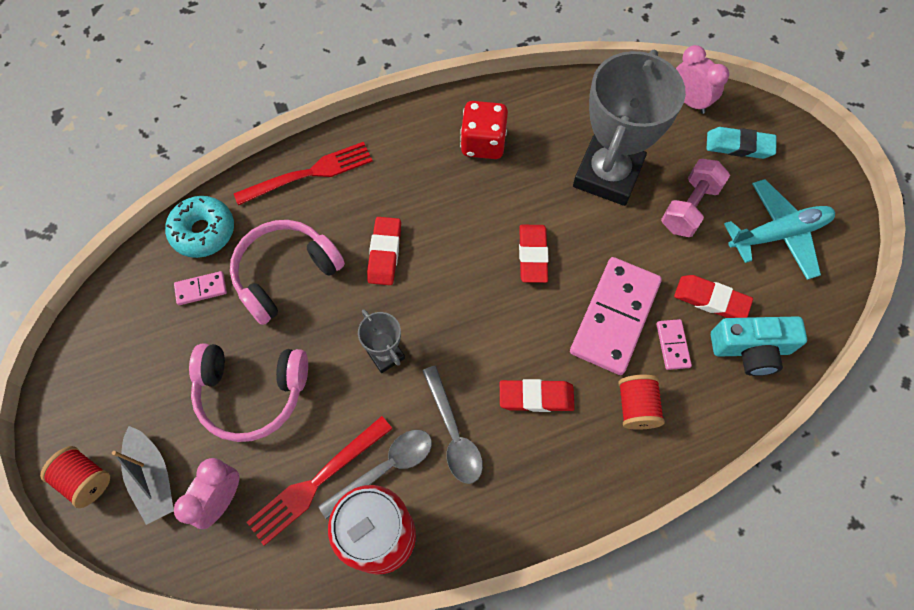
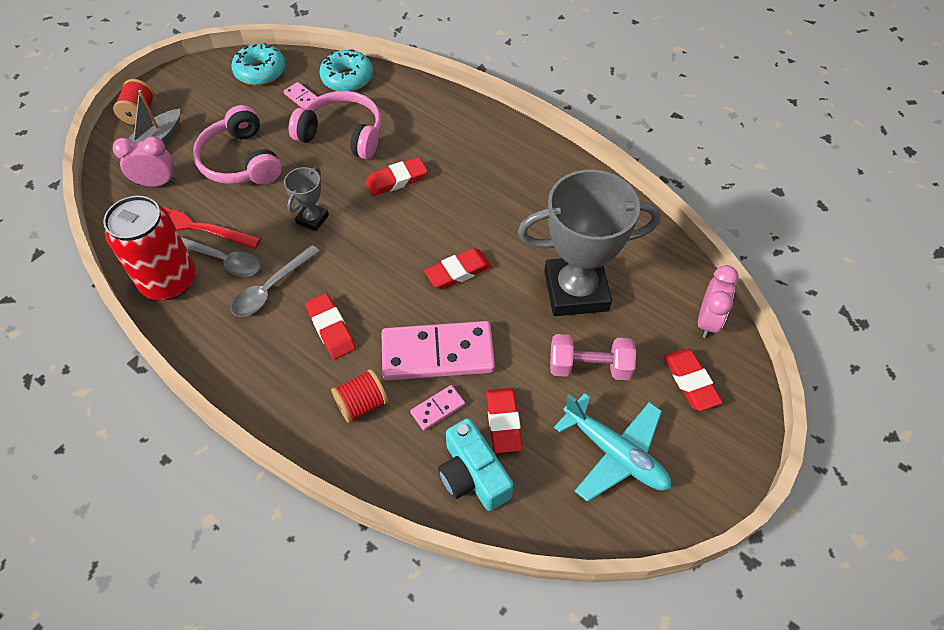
camera: 60 degrees right, 10 degrees down
red fork [234,142,373,205] -> none
red dice [460,101,508,159] -> none
turquoise eraser [706,127,776,159] -> red eraser [664,349,723,411]
none -> turquoise donut [231,43,286,85]

